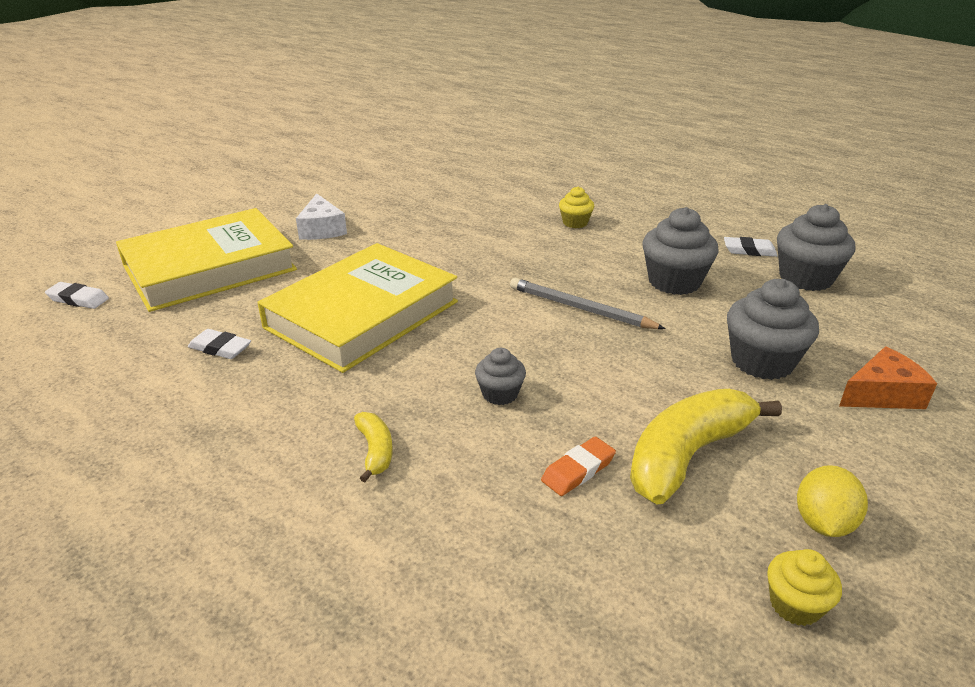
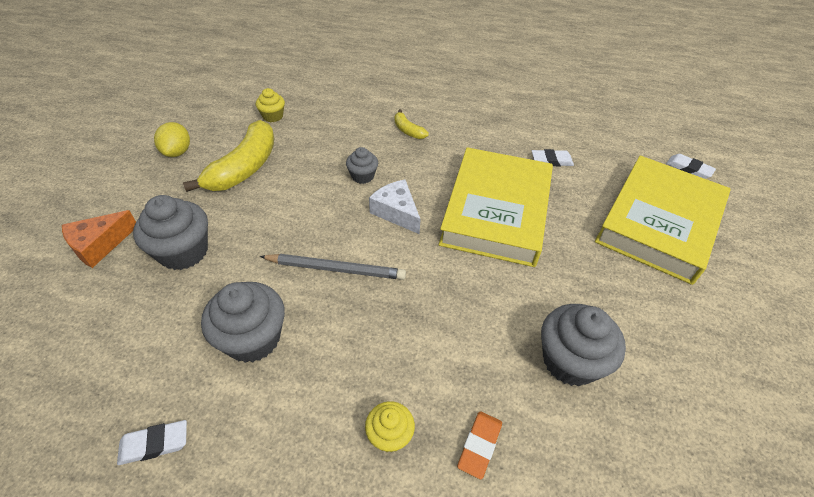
camera: 155 degrees right, 15 degrees up
white eraser [45,282,109,309] -> white eraser turned 45 degrees clockwise [666,154,716,179]
white cheese [296,193,347,240] -> white cheese moved to [369,179,420,234]
orange eraser [541,437,616,496] -> orange eraser moved to [457,411,502,480]
yellow cupcake [767,549,842,626] -> yellow cupcake moved to [256,88,285,122]
grey cupcake [777,204,855,291] -> grey cupcake moved to [541,304,626,386]

